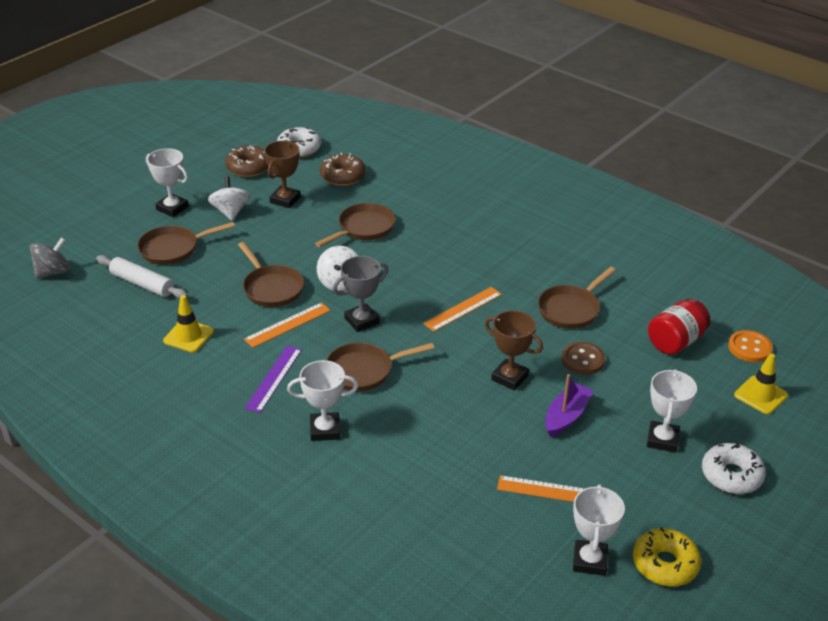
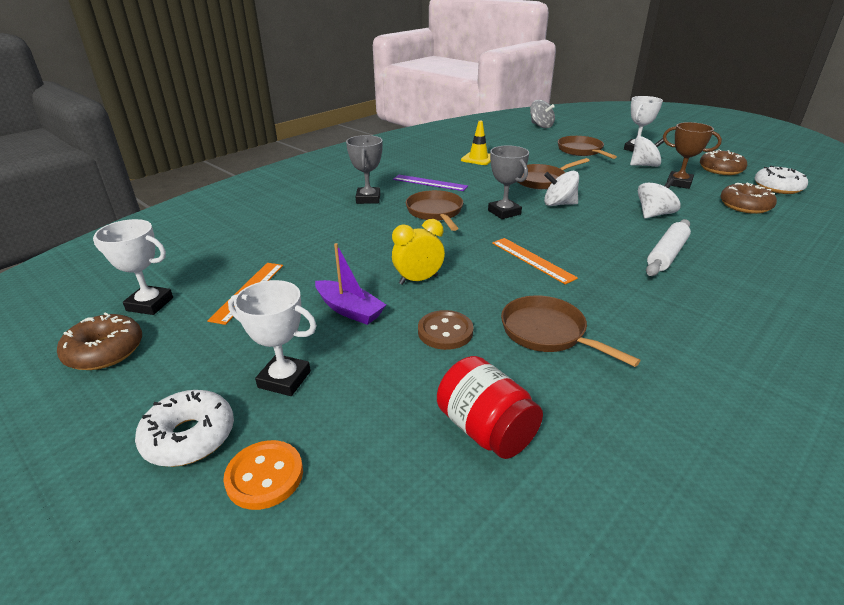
camera: 95 degrees right, 5 degrees down
white rolling pin [96,255,188,299] -> white rolling pin moved to [646,219,691,276]
orange ruler [244,302,331,348] -> none
white trophy [287,360,358,441] -> grey trophy [346,135,383,204]
brown pan [315,203,395,247] -> white spinning top [638,178,681,219]
brown trophy [485,310,543,391] -> yellow clock [392,219,445,285]
yellow donut [633,527,701,586] -> brown donut [57,312,142,370]
orange button [728,330,773,362] -> orange button moved to [223,440,303,510]
yellow traffic cone [734,354,788,414] -> none

